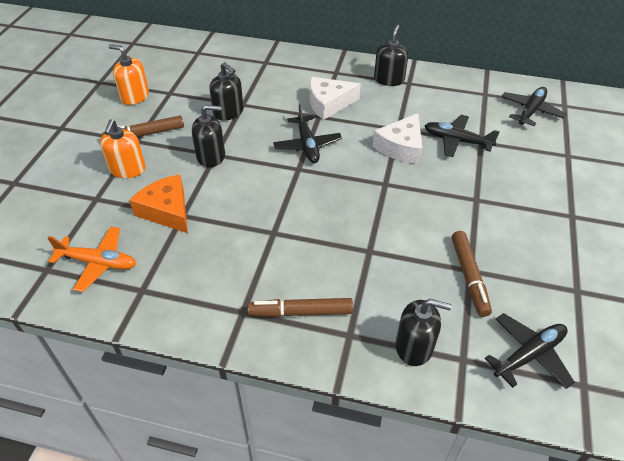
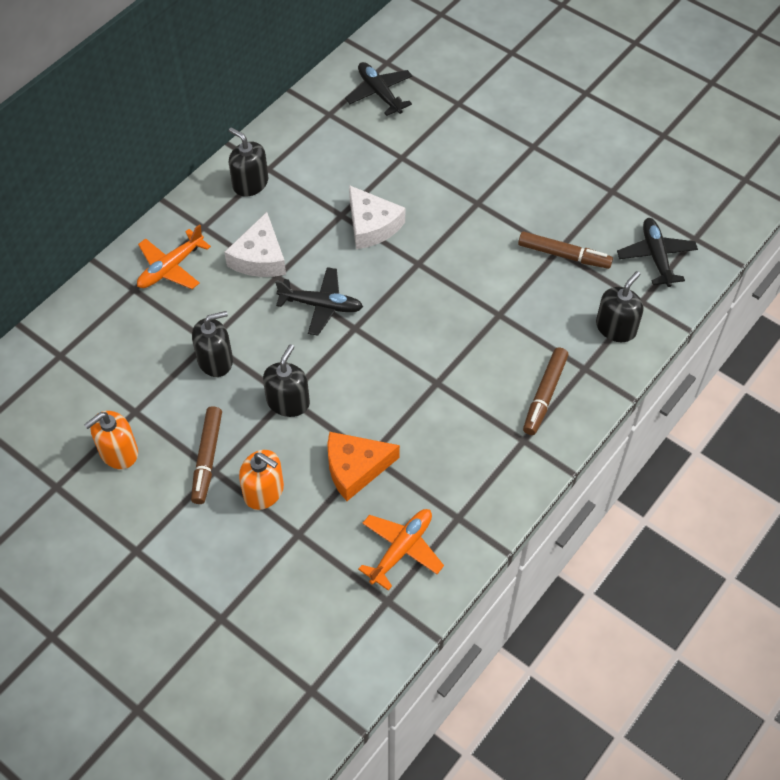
camera: 65 degrees left, 10 degrees up
black plane [425,115,500,157] -> none
none -> orange plane [137,224,211,289]

